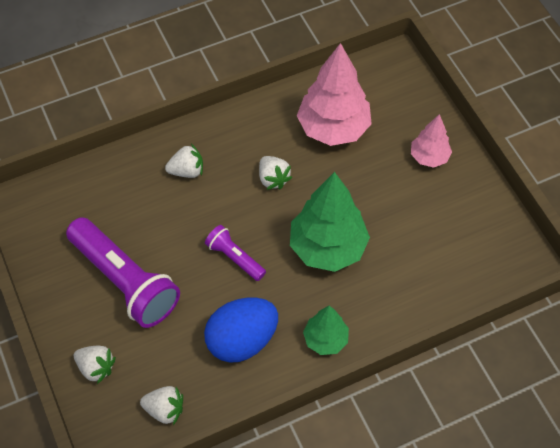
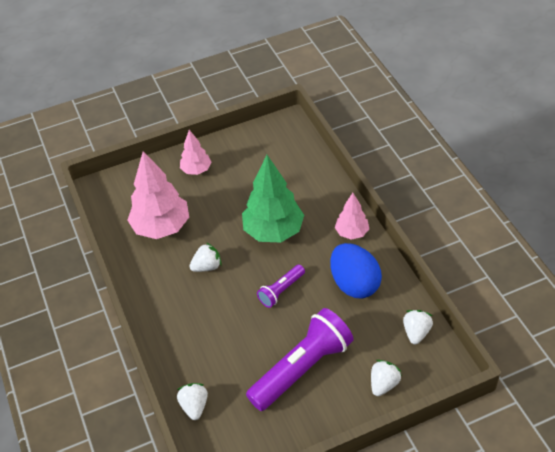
camera: 85 degrees left, 10 degrees down
white strawberry [165,144,203,178] -> white strawberry moved to [177,383,208,420]
green tree [303,306,349,355] -> pink tree [335,193,369,240]

